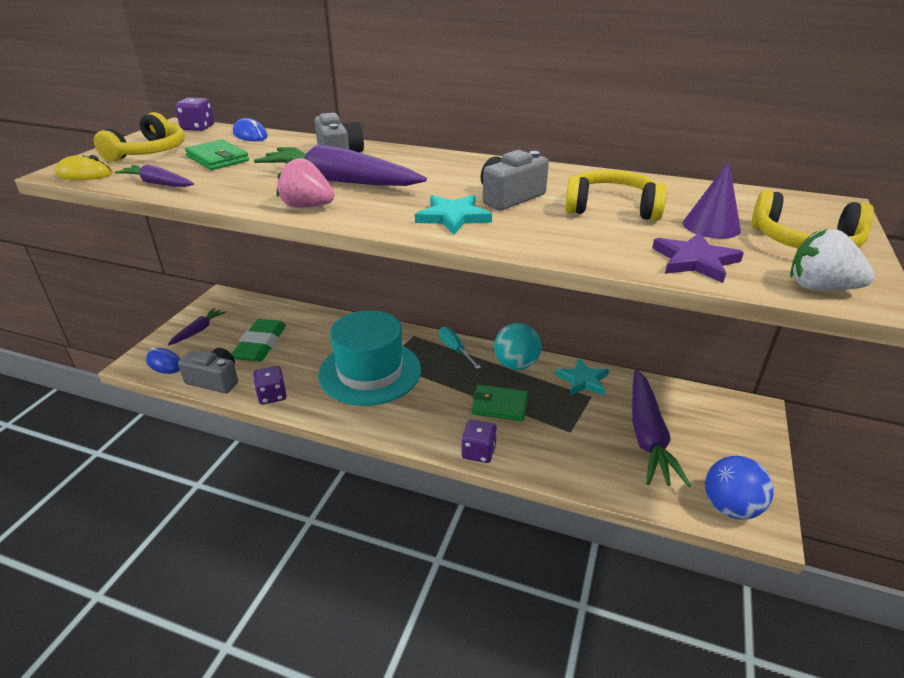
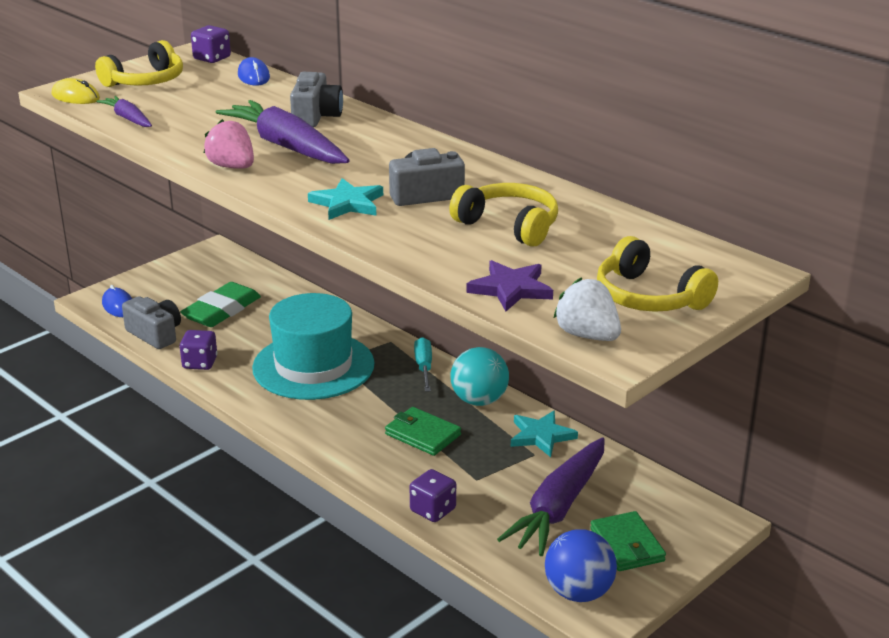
camera: 25 degrees right, 5 degrees down
purple carrot [168,308,226,345] -> none
green wallet [185,139,249,170] -> green wallet moved to [590,511,666,571]
purple dice [461,420,497,463] -> purple dice moved to [410,469,456,522]
purple cone [683,161,741,239] -> none

